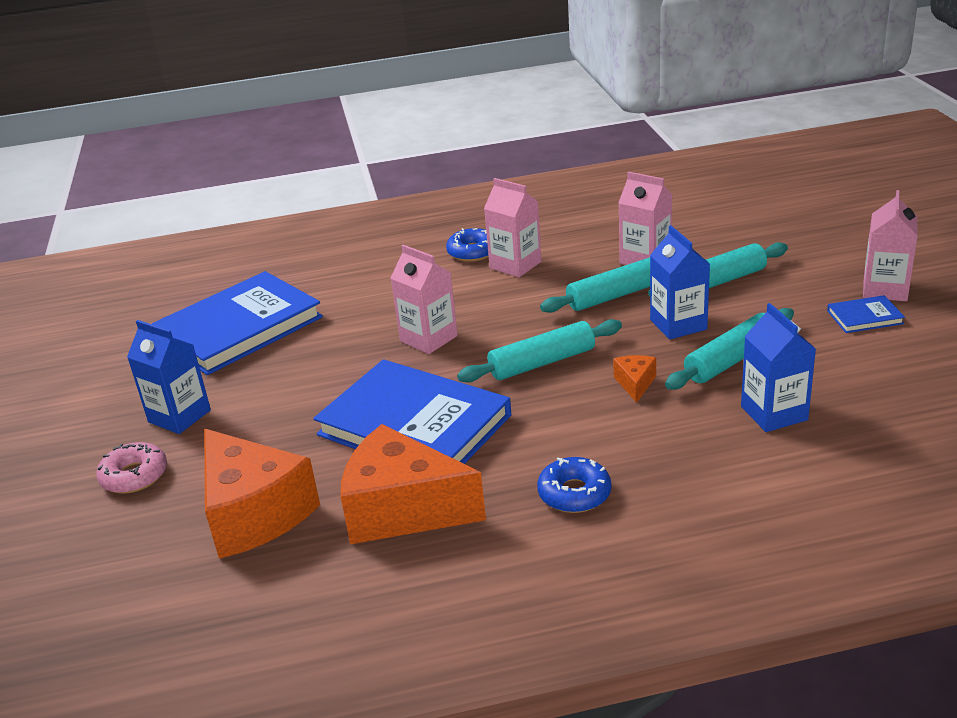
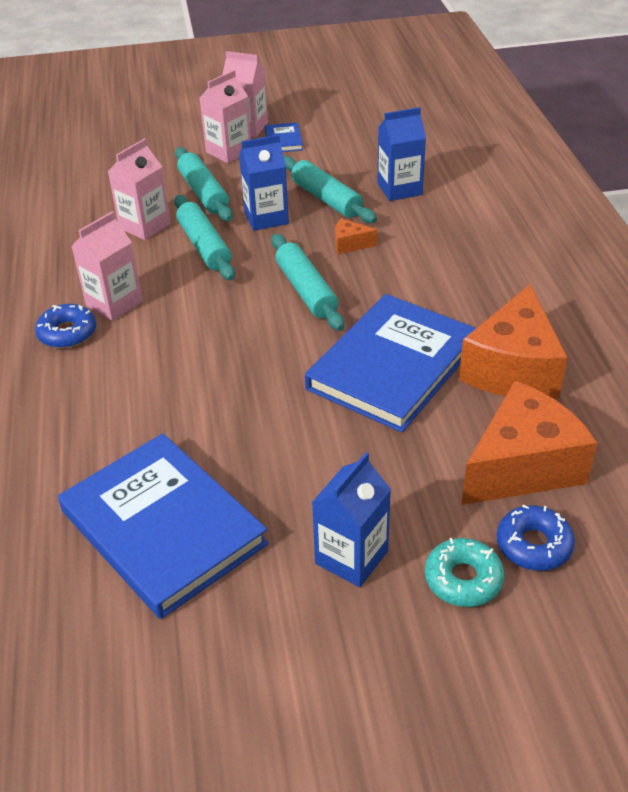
camera: 90 degrees left, 10 degrees up
pink donut [96,442,167,493] -> turquoise donut [425,538,504,607]
pink carton [391,245,458,354] -> pink carton moved to [200,70,251,163]
blue donut [537,457,611,513] -> blue donut moved to [496,504,575,571]

